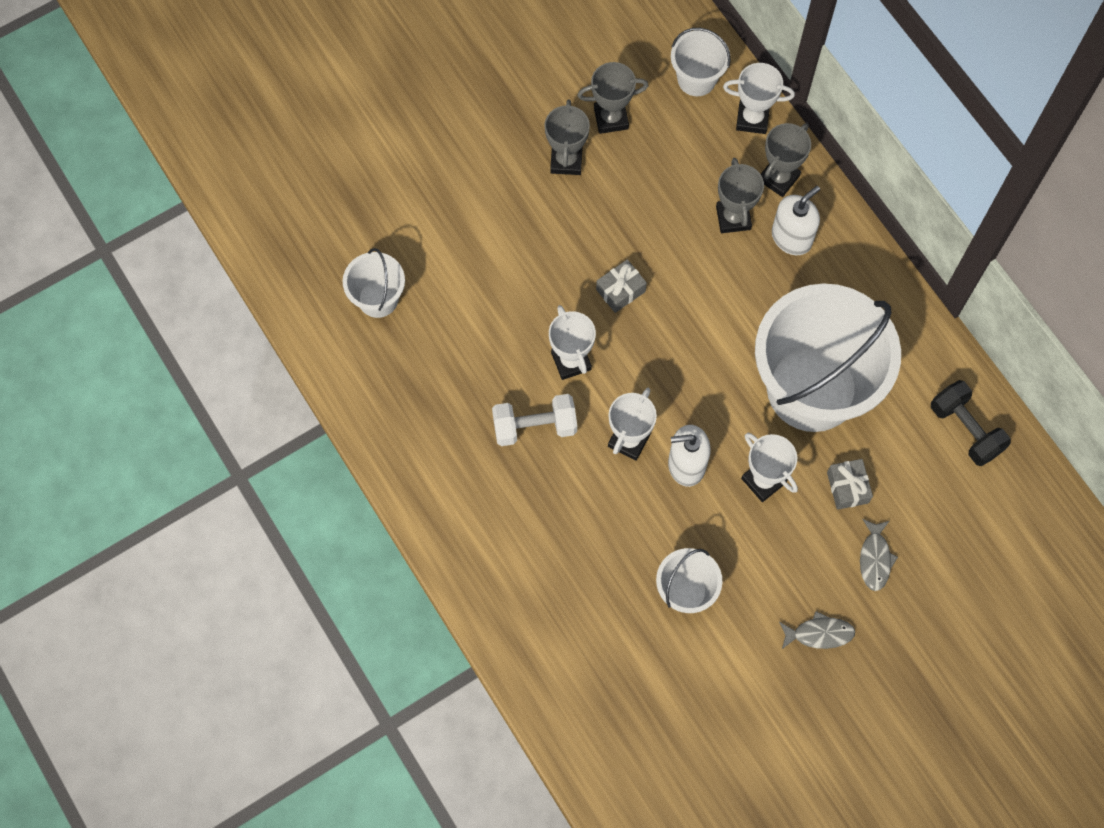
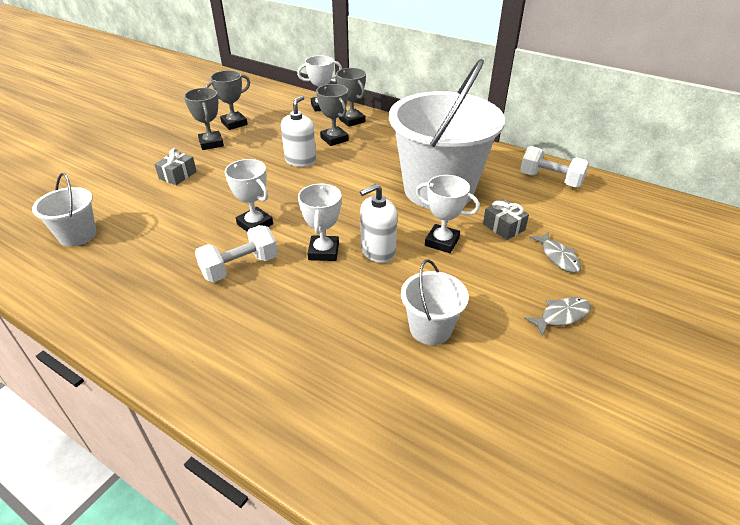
camera: 25 degrees left, 30 degrees down
grey gift [596,259,647,313] -> grey gift moved to [154,148,197,185]
white bucket [671,28,731,96] -> none
grey trophy [761,123,811,197] -> grey trophy turned 45 degrees counterclockwise [336,68,366,127]
white soap dispenser [772,186,820,255] -> white soap dispenser moved to [281,96,316,167]
black dumbbell [931,380,1011,466] -> white dumbbell [520,146,589,188]

